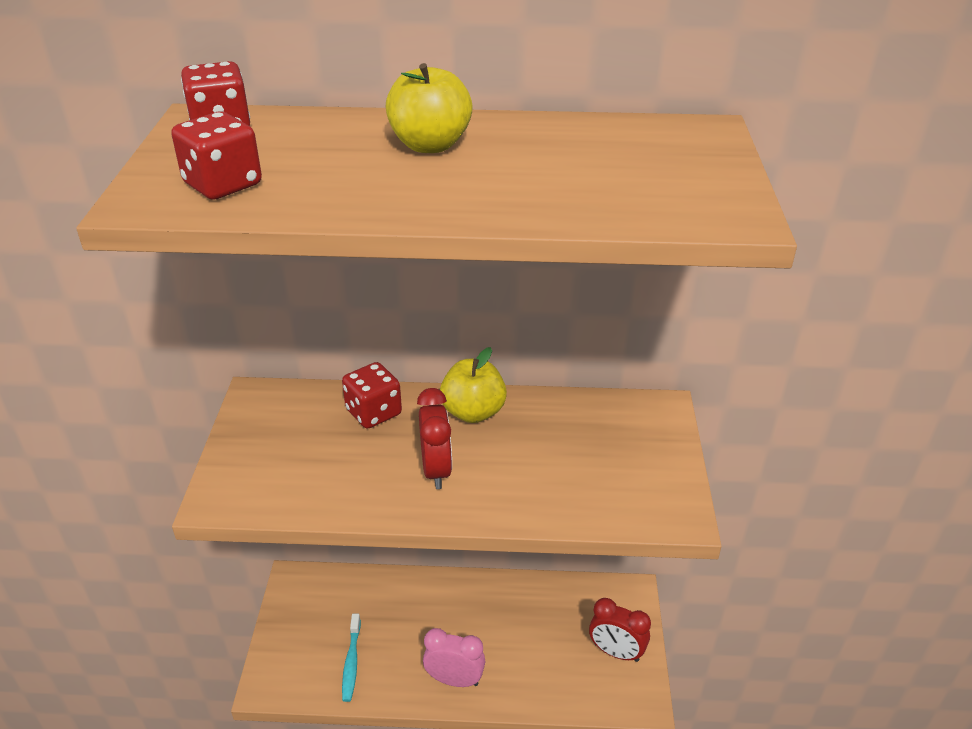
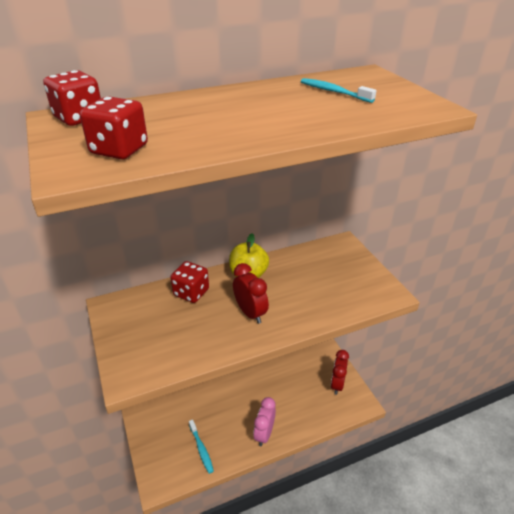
camera: 25 degrees left, 0 degrees up
yellow apple [386,63,473,153] -> none
pink clock [423,628,485,687] -> pink clock turned 60 degrees counterclockwise [253,397,276,446]
red clock [589,598,651,662] -> red clock turned 105 degrees clockwise [331,350,349,395]
none -> turquoise toothbrush [301,78,376,103]

